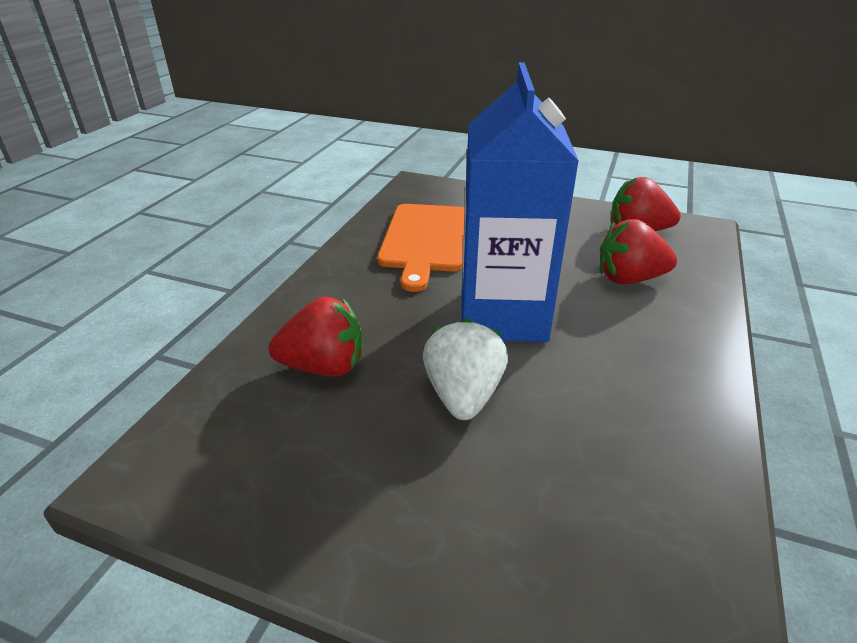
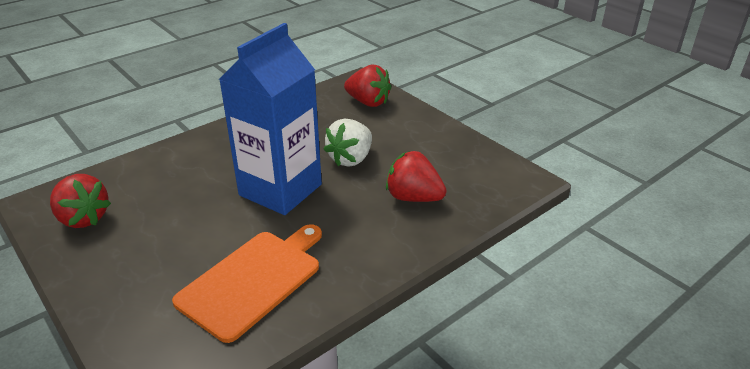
camera: 150 degrees left, 0 degrees up
red strawberry [600,219,677,285] -> red strawberry moved to [344,65,392,107]

